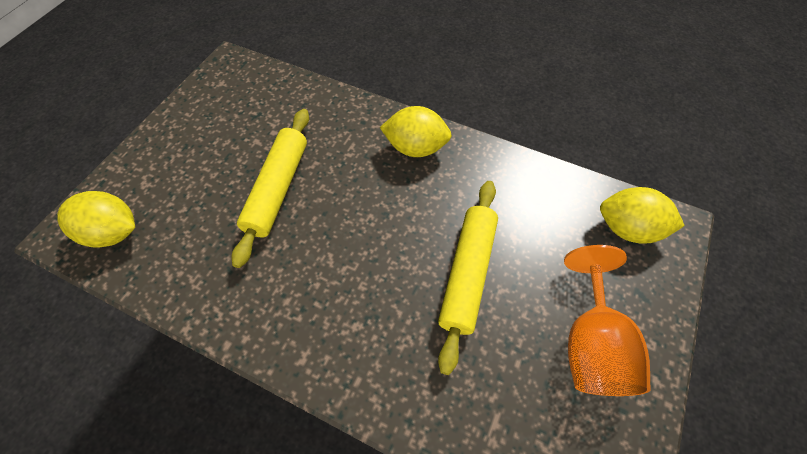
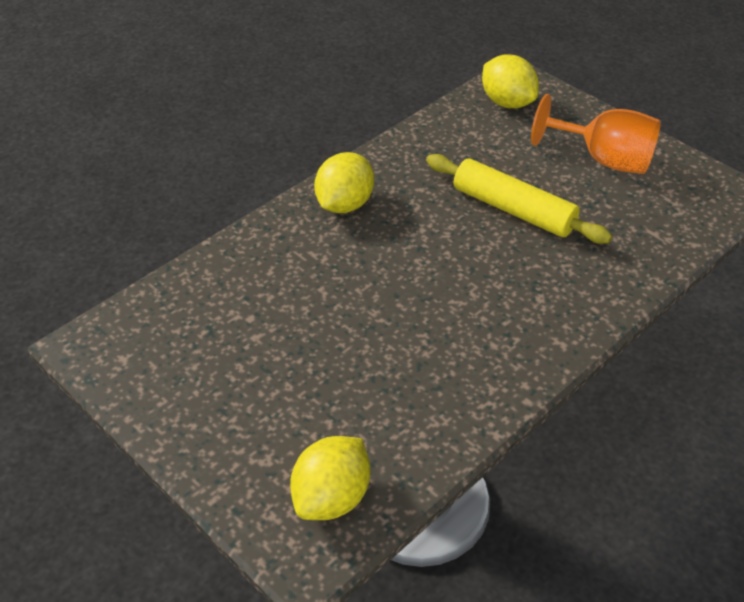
camera: 70 degrees left, 15 degrees down
yellow rolling pin [231,109,309,268] -> none
yellow lemon [600,187,685,244] -> yellow lemon turned 75 degrees counterclockwise [482,54,539,108]

